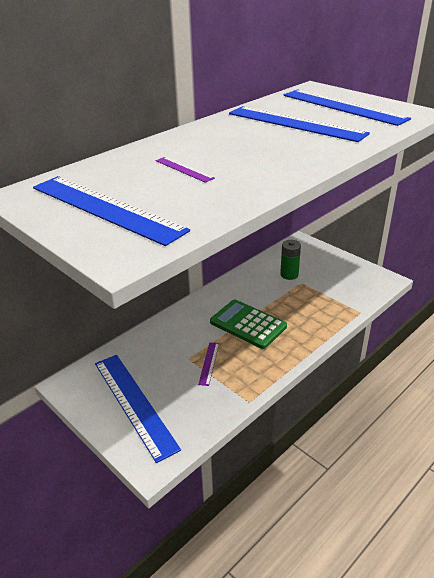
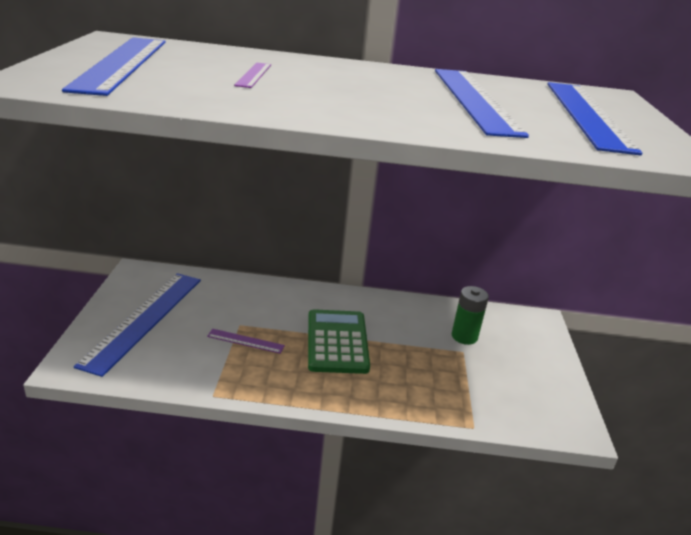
camera: 45 degrees right, 5 degrees down
purple ruler [198,342,219,386] -> purple ruler turned 45 degrees clockwise [207,329,285,354]

